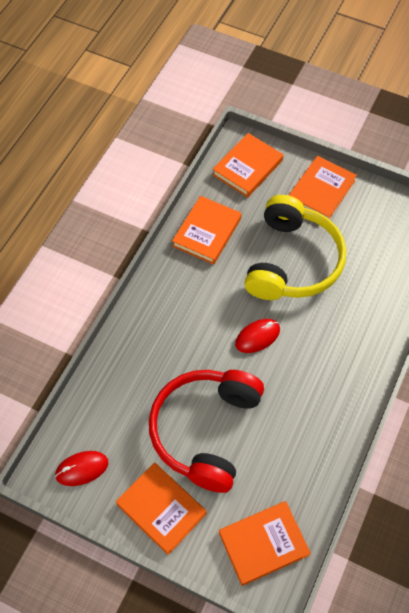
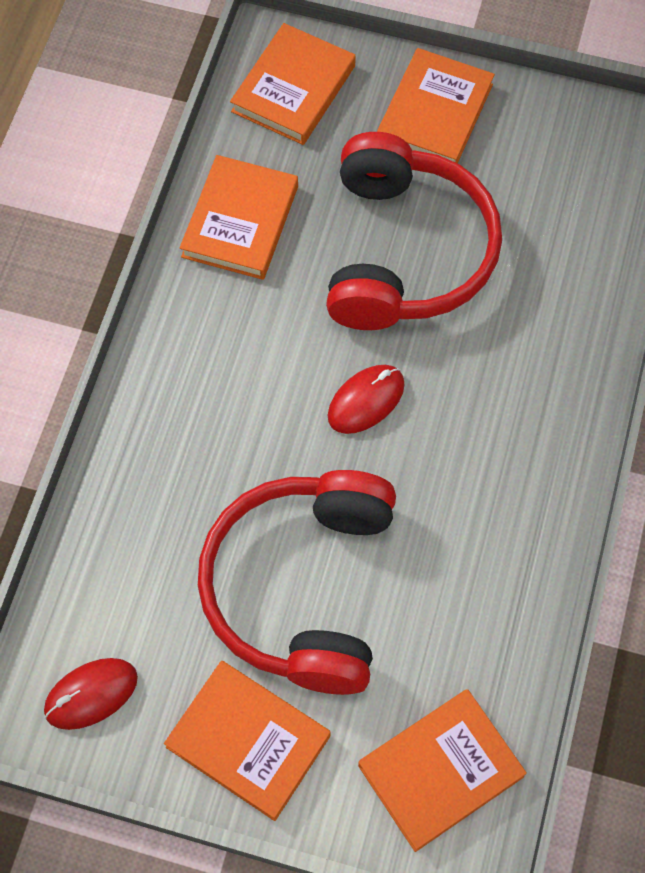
camera: 10 degrees left, 5 degrees up
yellow headphones [244,195,346,300] -> red headphones [326,132,502,330]

